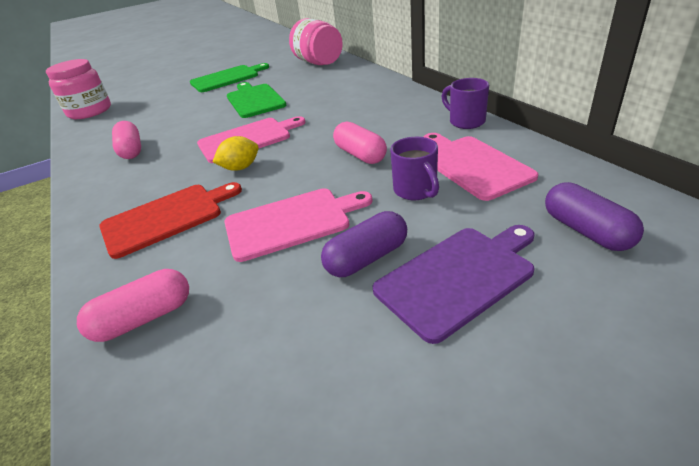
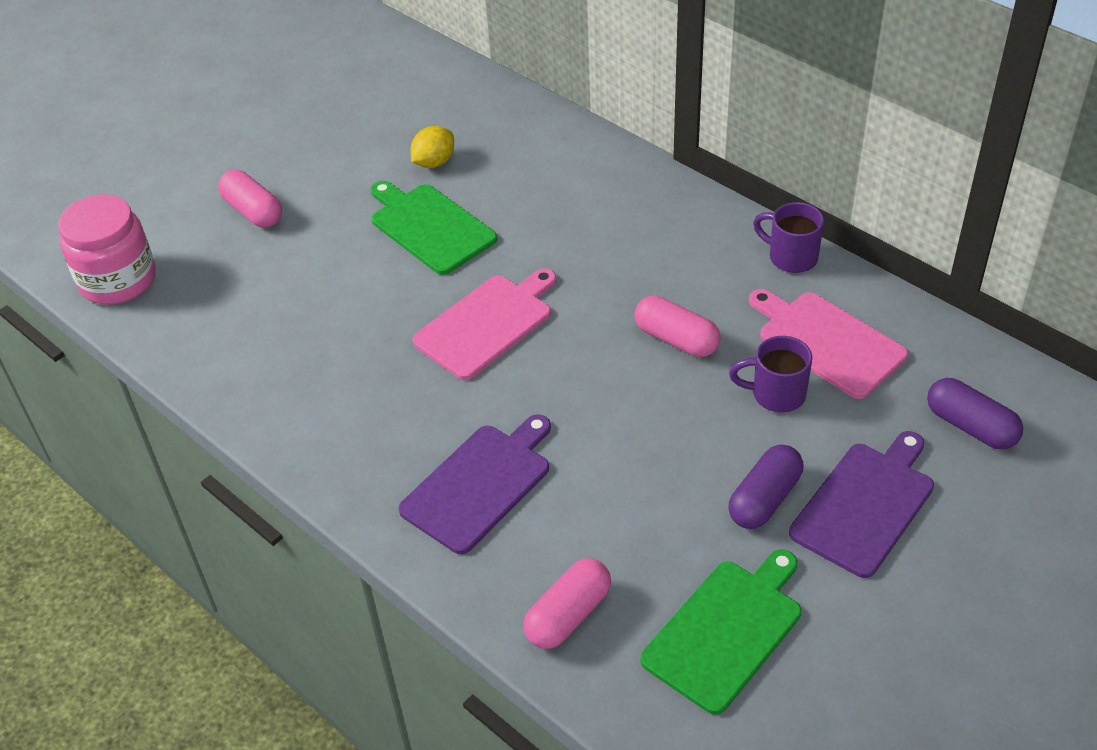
camera: 20 degrees left, 10 degrees up
red cutting board [99,182,242,259] -> purple cutting board [398,414,551,554]
pink capsule [112,121,141,159] -> pink capsule moved to [218,170,282,228]
green cutting board [190,63,269,92] -> green cutting board moved to [641,549,801,715]
yellow lemon [213,136,259,171] -> yellow lemon moved to [411,126,454,168]
pink cutting board [224,188,373,262] -> none
pink jar [289,18,343,65] -> none
purple mug [390,137,439,200] -> purple mug turned 135 degrees clockwise [729,336,812,413]

